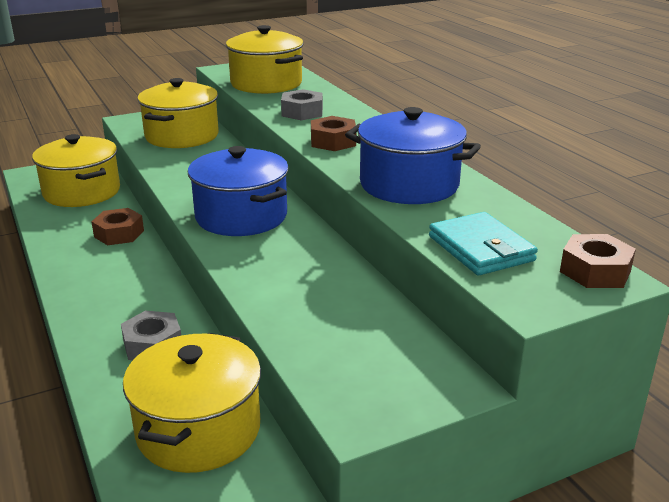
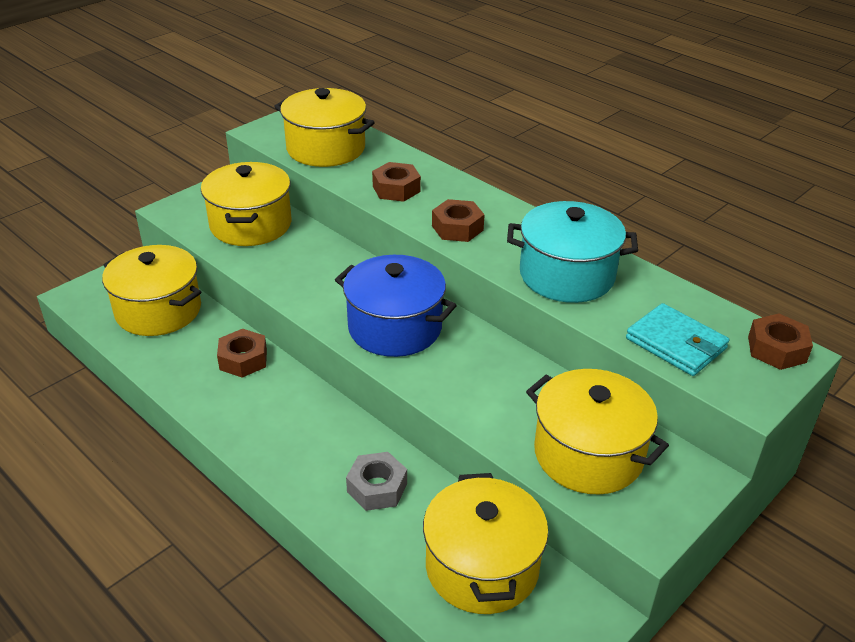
camera: 20 degrees left, 10 degrees up
grey nut [281,89,323,120] -> brown nut [372,162,421,202]
blue pot [345,107,481,204] -> turquoise pot [507,201,638,303]
none -> yellow pot [526,369,669,495]

